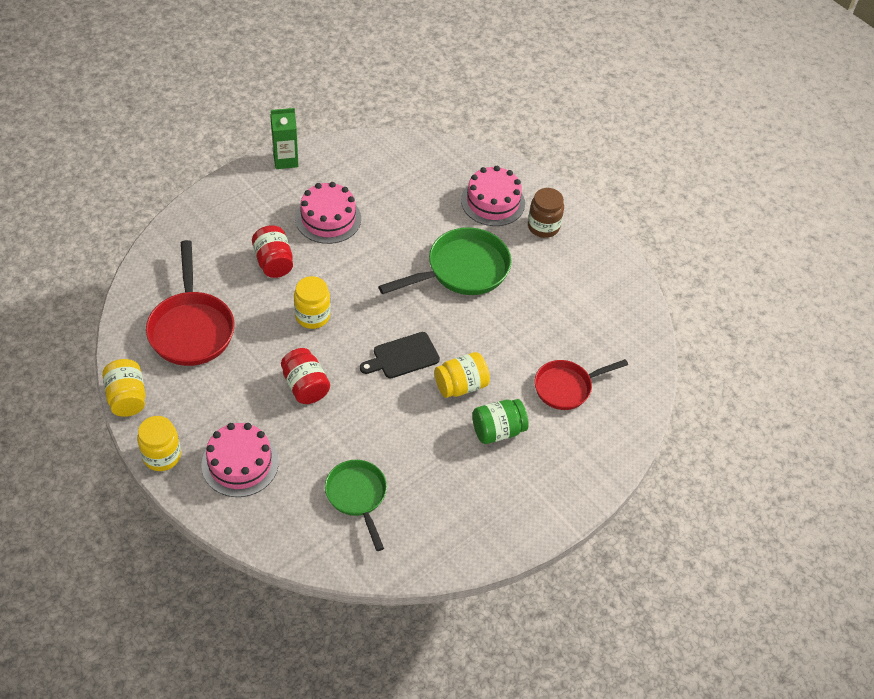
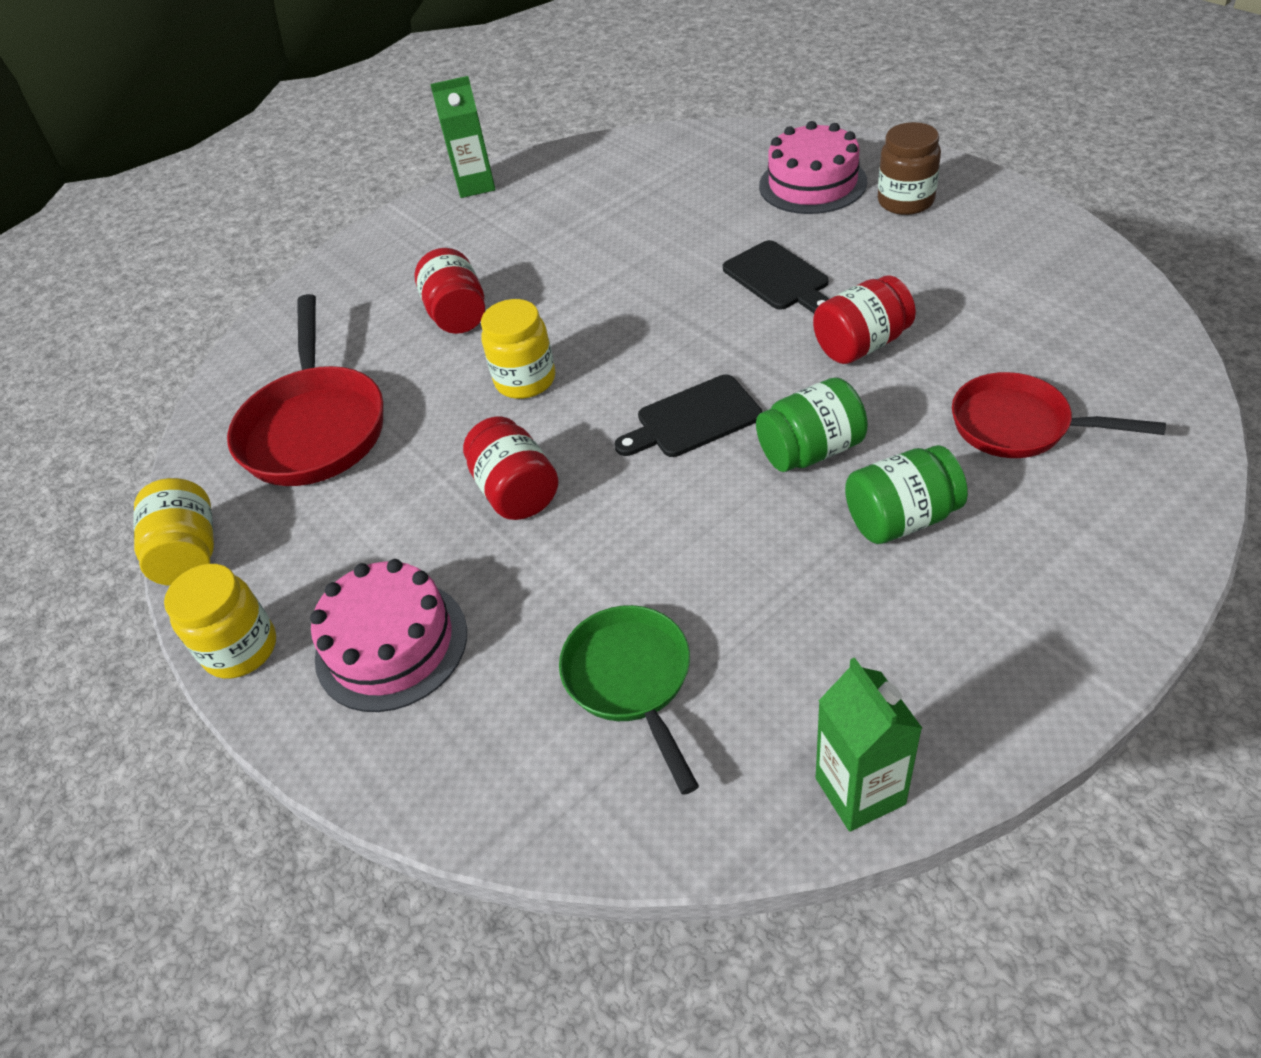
camera: 10 degrees right, 5 degrees down
pink cake [295,182,361,244] -> none
green pan [378,227,511,295] -> black cutting board [723,240,829,313]
yellow jar [434,352,490,398] -> green jar [756,377,868,472]
red pan [534,359,628,410] -> red pan turned 45 degrees clockwise [952,372,1166,458]
none -> red jar [813,275,916,364]
none -> green carton [816,657,922,832]

